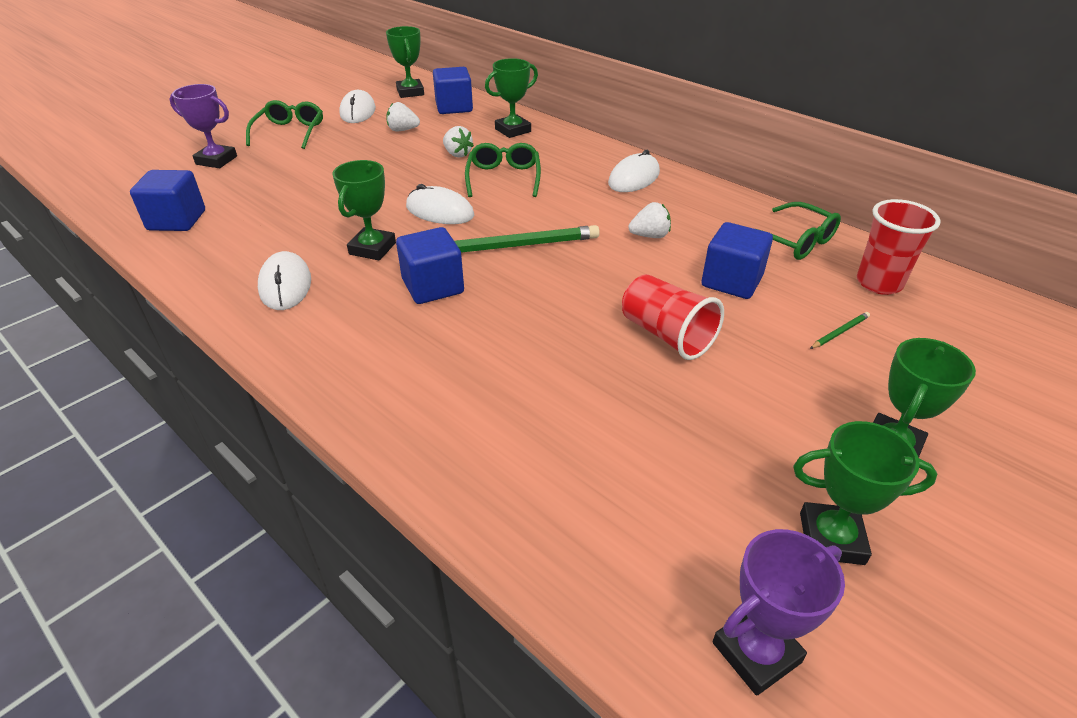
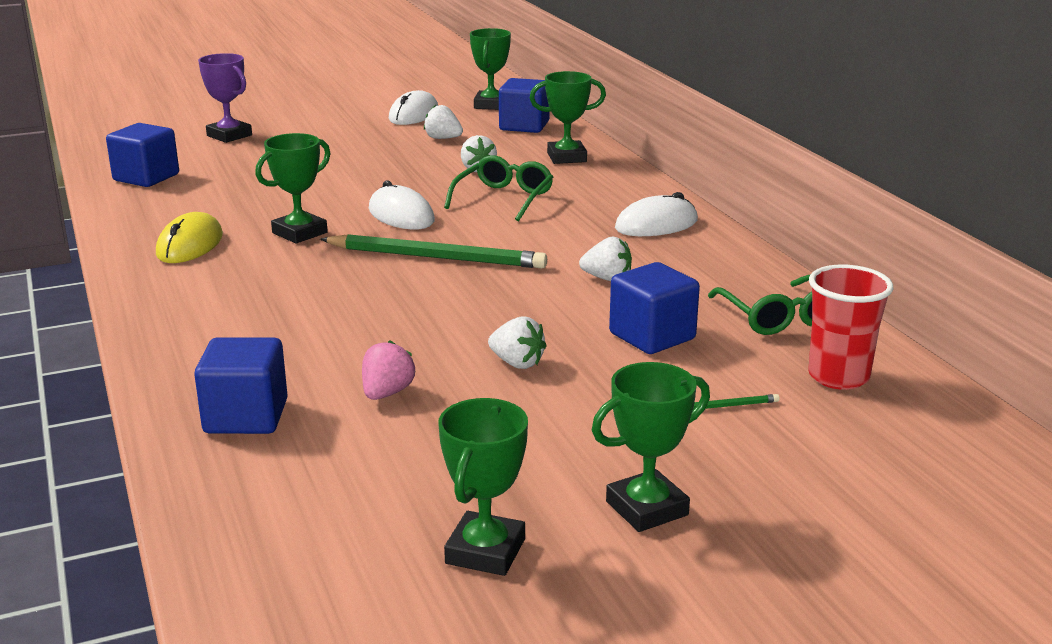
camera: 25 degrees right, 15 degrees down
green glasses [246,100,323,149] -> none
white mouse [258,251,311,310] -> yellow mouse [156,212,223,263]
blue cube [396,227,464,304] -> blue cube moved to [194,337,288,434]
red cup [622,274,724,360] -> white strawberry [488,316,547,369]
purple trophy [712,529,845,696] -> none
green trophy [793,421,937,565] -> green trophy turned 75 degrees clockwise [438,398,528,576]
none -> pink strawberry [362,341,415,400]

